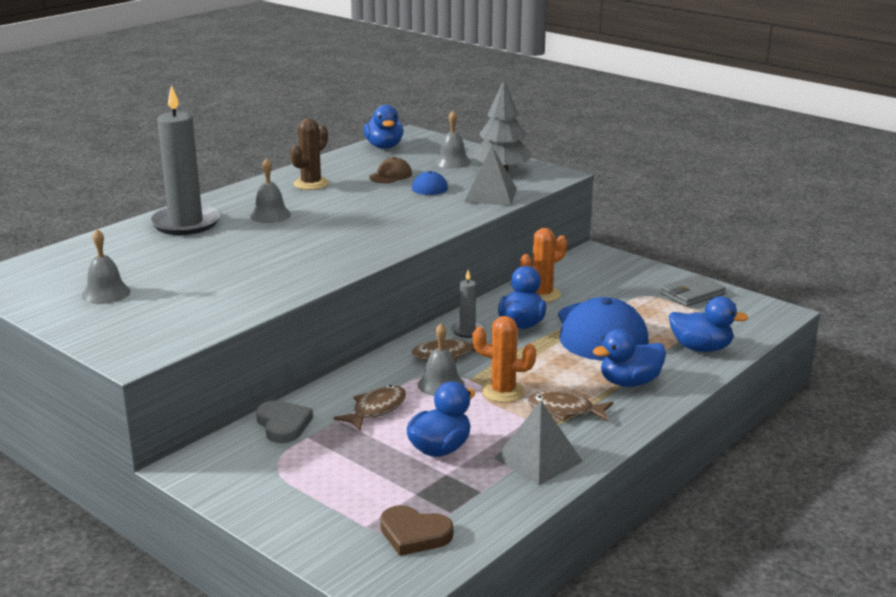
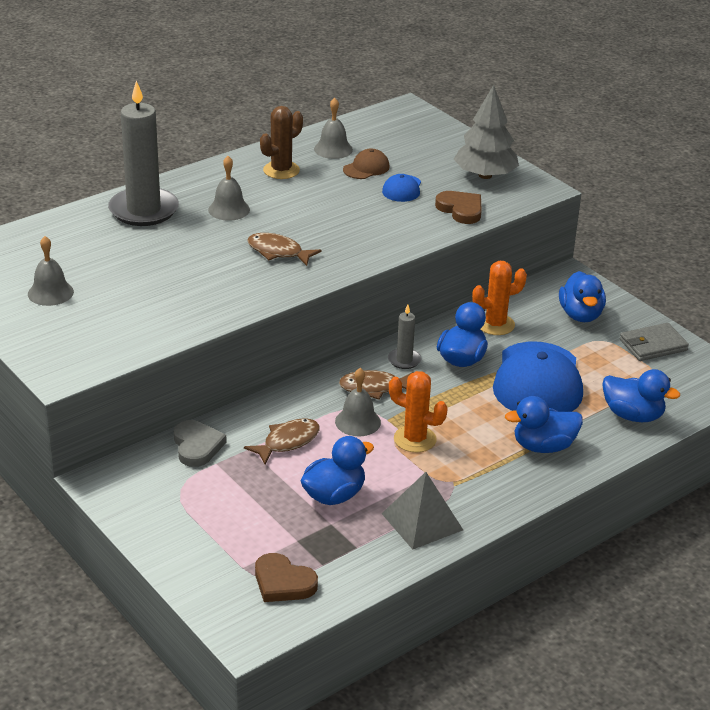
camera: 10 degrees right, 10 degrees up
blue duck [363,105,403,149] -> blue duck moved to [559,271,606,322]
grey bell [435,111,471,168] -> grey bell moved to [314,98,353,159]
grey pyramid [464,146,517,205] -> brown heart [435,191,482,224]
brown fish [528,391,613,421] -> brown fish moved to [247,233,322,266]

